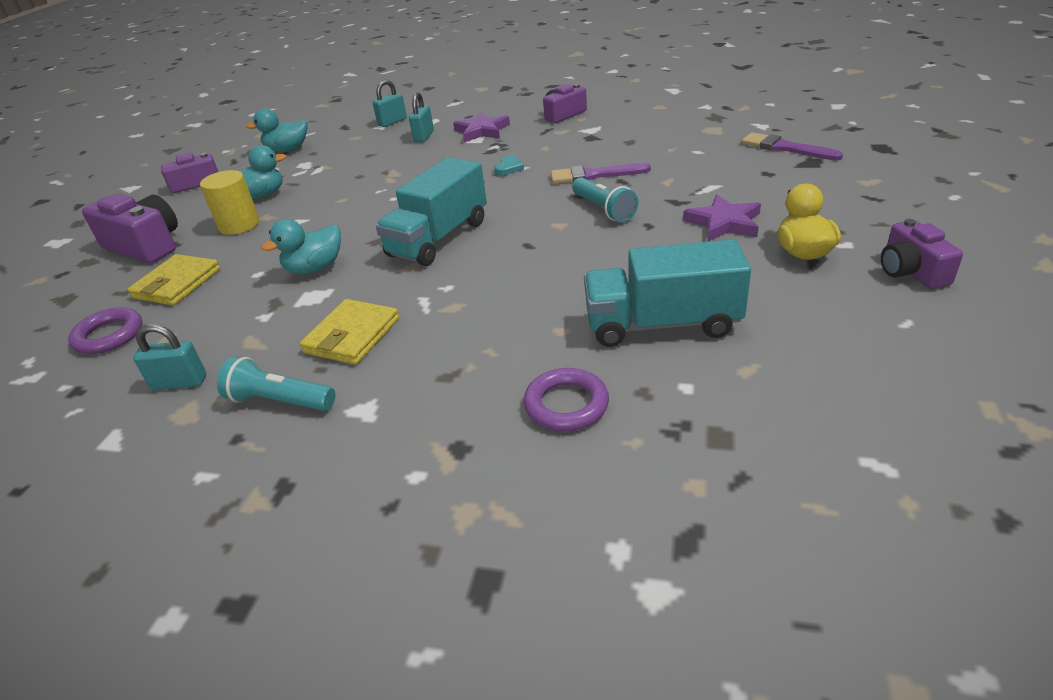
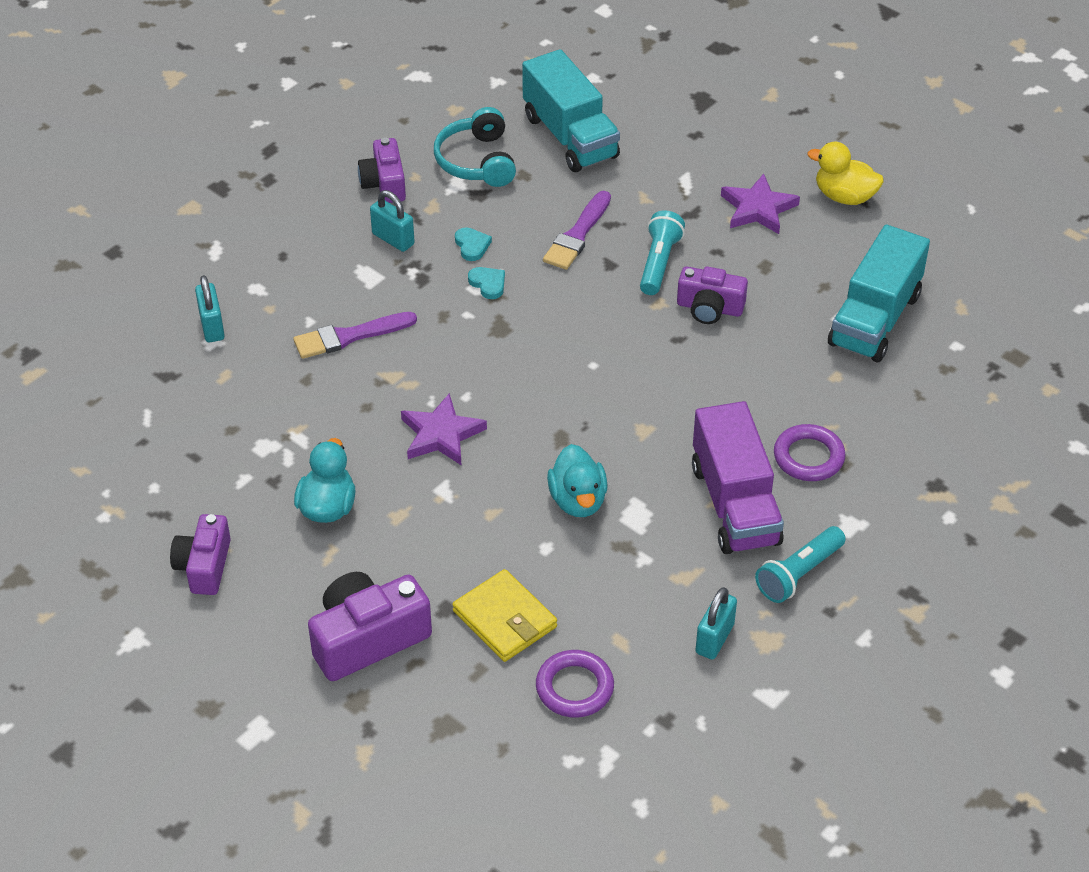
camera: 65 degrees left, 10 degrees up
yellow cylinder [200,170,259,235] -> none
turquoise duck [246,108,308,152] -> none
yellow wallet [300,299,399,365] -> purple truck [692,401,784,554]
turquoise truck [376,157,487,266] -> turquoise truck moved to [522,49,620,172]
turquoise padlock [409,92,434,142] -> turquoise padlock moved to [370,190,415,252]
purple star [453,112,510,142] -> purple star moved to [401,393,487,466]
purple ring [524,368,609,431] -> purple ring moved to [774,424,846,481]
turquoise flashlight [572,177,638,222] -> turquoise flashlight turned 75 degrees counterclockwise [640,210,685,295]
purple brush [742,132,843,160] -> purple brush moved to [293,312,417,359]
purple camera [881,219,963,289] -> purple camera moved to [677,267,748,324]
none -> turquoise headphones [434,107,516,187]
none -> turquoise heart [455,227,492,261]

